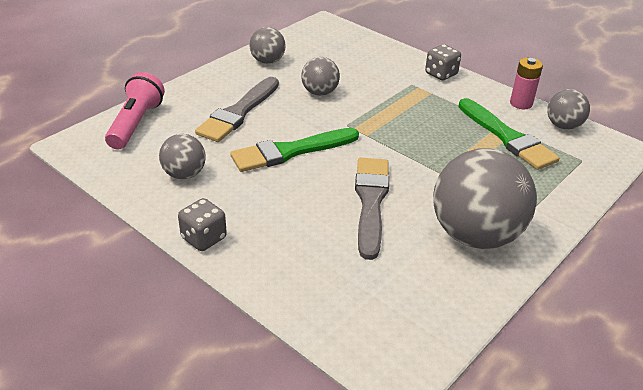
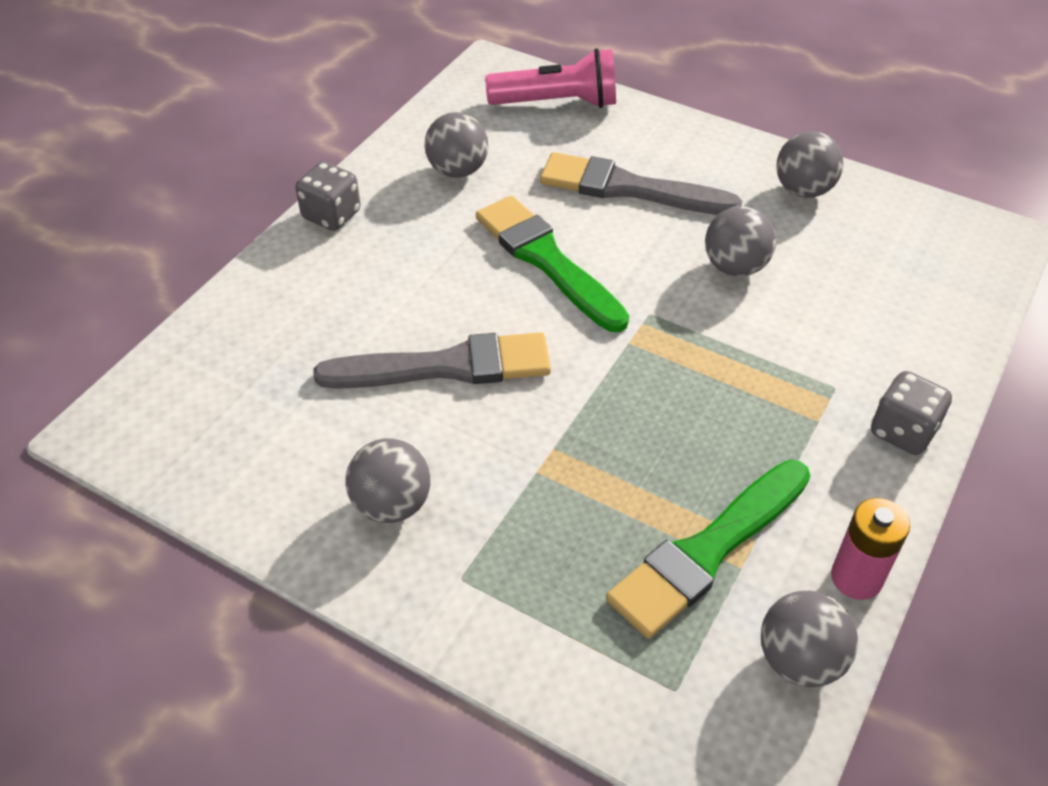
camera: 80 degrees right, 10 degrees up
grey ball [433,148,537,249] -> grey ball [346,438,431,523], size x0.51

